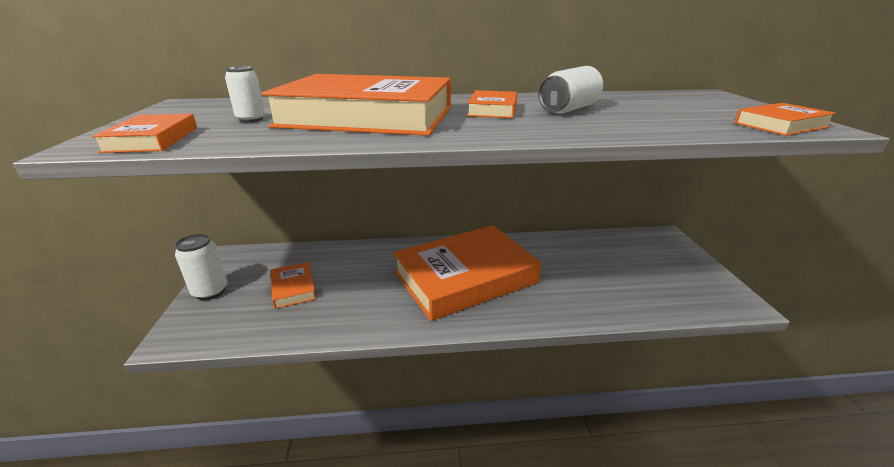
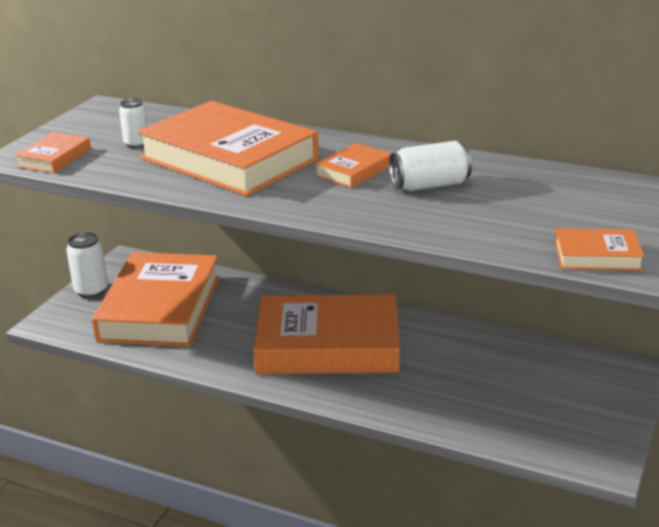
camera: 30 degrees right, 0 degrees up
orange book [271,262,316,309] -> orange book [92,252,220,347], size x2.32

